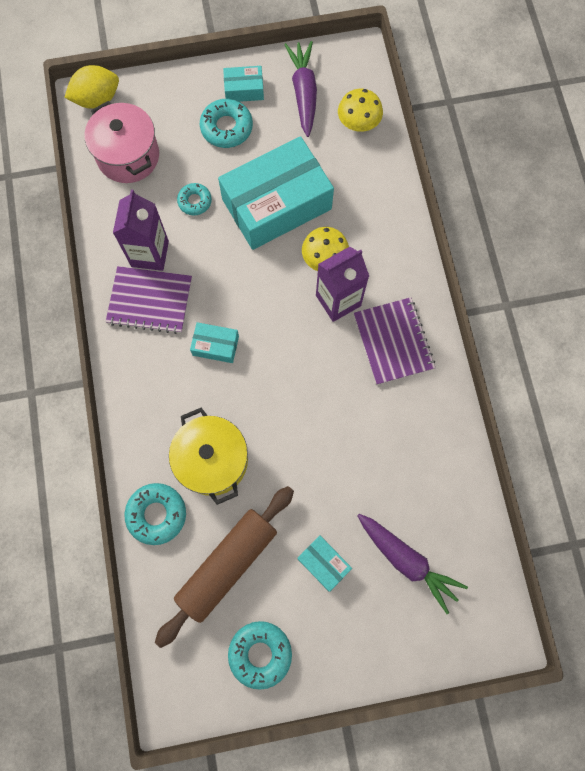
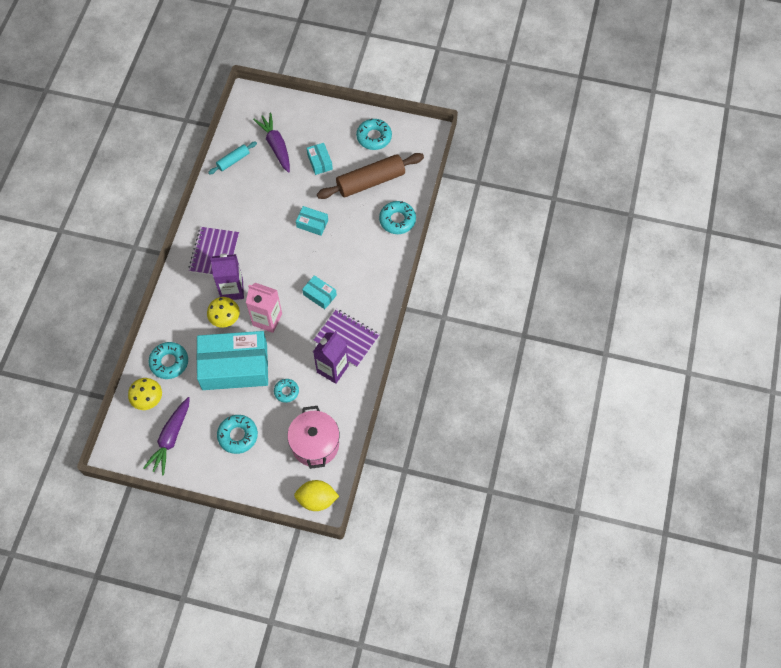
camera: 155 degrees left, 10 degrees down
yellow pot [169,408,248,505] -> none
turquoise box [223,66,264,102] -> turquoise box moved to [296,206,328,236]
none -> turquoise donut [148,342,188,379]
none -> turquoise rolling pin [208,141,257,175]
none -> pink carton [246,283,282,333]

